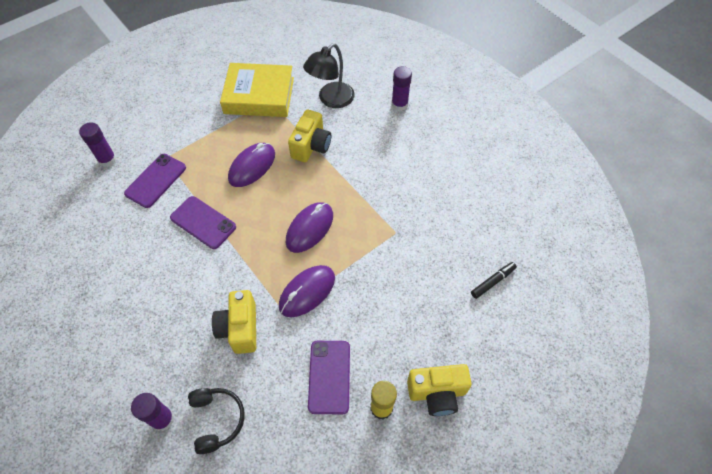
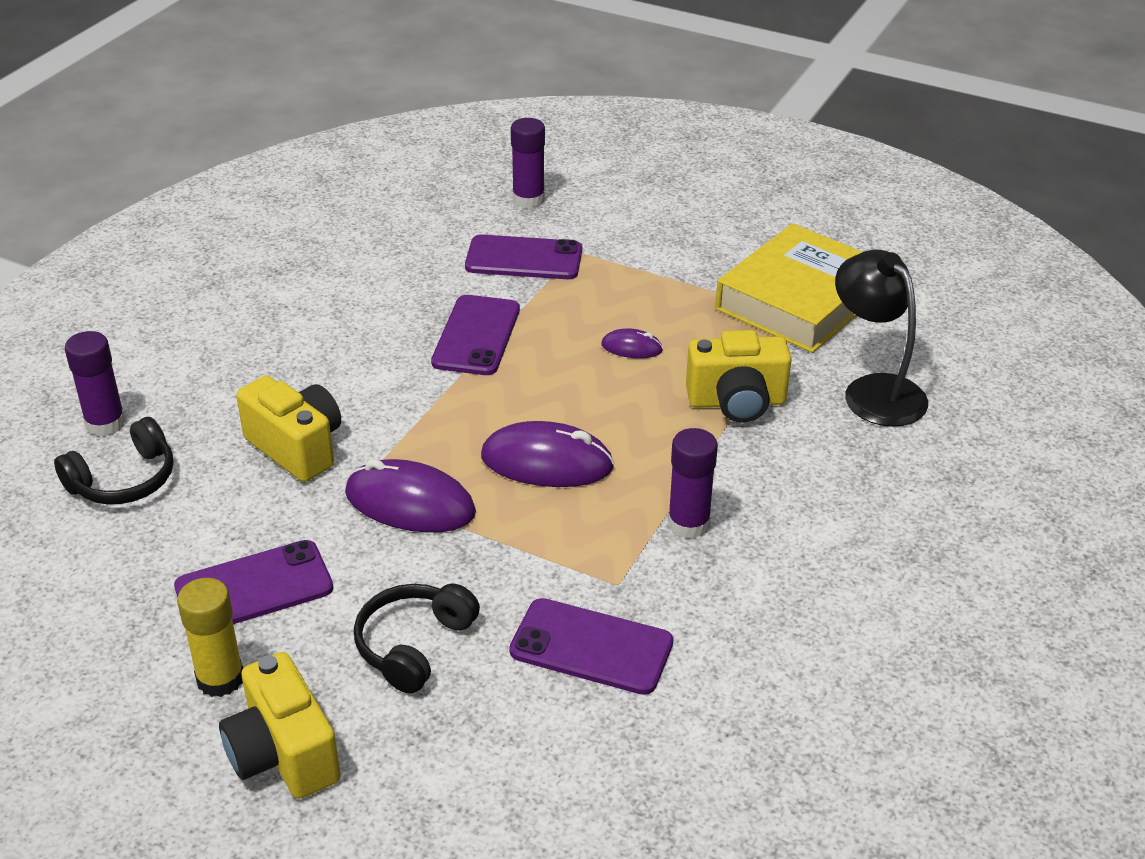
camera: 65 degrees right, 20 degrees down
yellow camera [212,290,256,354] -> yellow camera turned 75 degrees clockwise [236,376,341,482]
yellow book [220,63,294,117] -> yellow book turned 60 degrees clockwise [715,223,862,353]
purple mouse [228,143,275,187] -> purple mouse [601,329,663,358], size x0.51
black lamp [303,43,355,108] -> black lamp turned 45 degrees clockwise [835,250,928,427]
purple glue stick [392,66,412,111] -> purple glue stick moved to [668,428,718,539]
black marker [471,262,517,299] -> none
none -> black headphones [354,583,480,694]
none -> purple phone [509,598,673,695]

